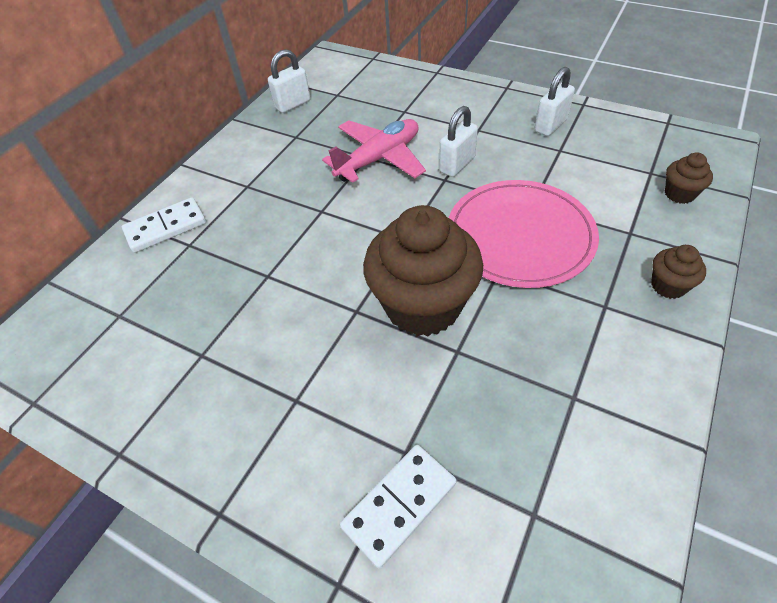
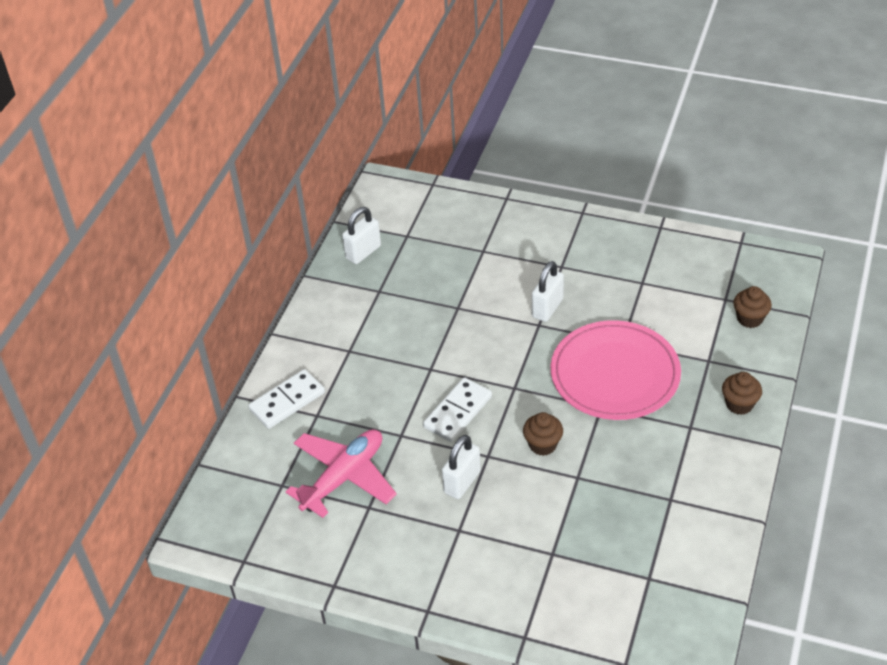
camera: 10 degrees left, 5 degrees down
pink plane [322,119,426,183] -> pink plane moved to [286,429,397,518]
white domino [340,445,456,568] -> white domino moved to [423,377,492,442]
brown cupcake [363,205,483,337] -> brown cupcake [523,412,563,456], size x0.44
white padlock [535,67,575,136] -> white padlock moved to [442,435,481,499]

